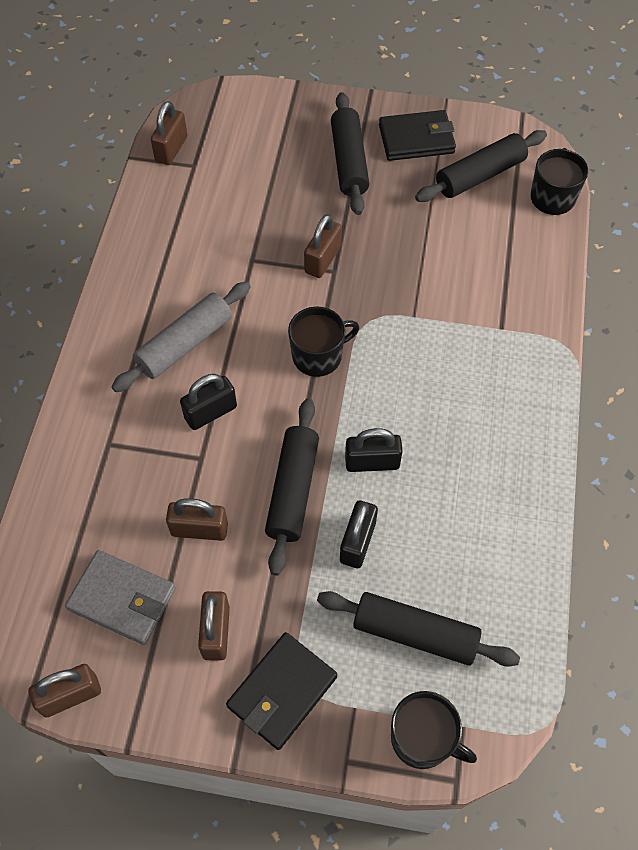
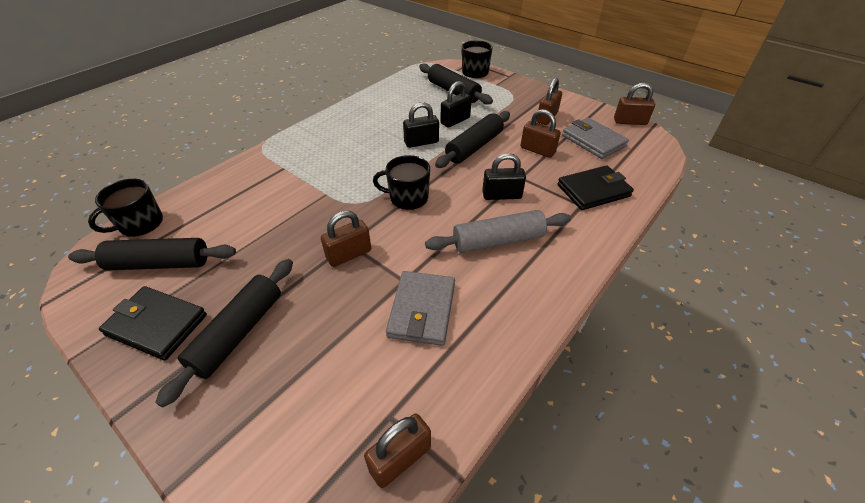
camera: 150 degrees left, 15 degrees down
black wallet [226,632,337,750] -> black wallet moved to [557,165,634,210]
black padlock [345,428,403,472] -> black padlock turned 45 degrees counterclockwise [403,102,439,148]
none -> grey wallet [386,271,455,346]

